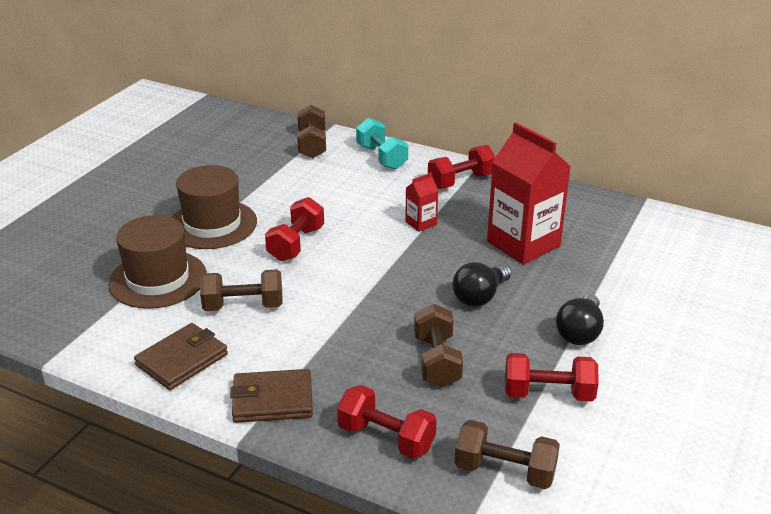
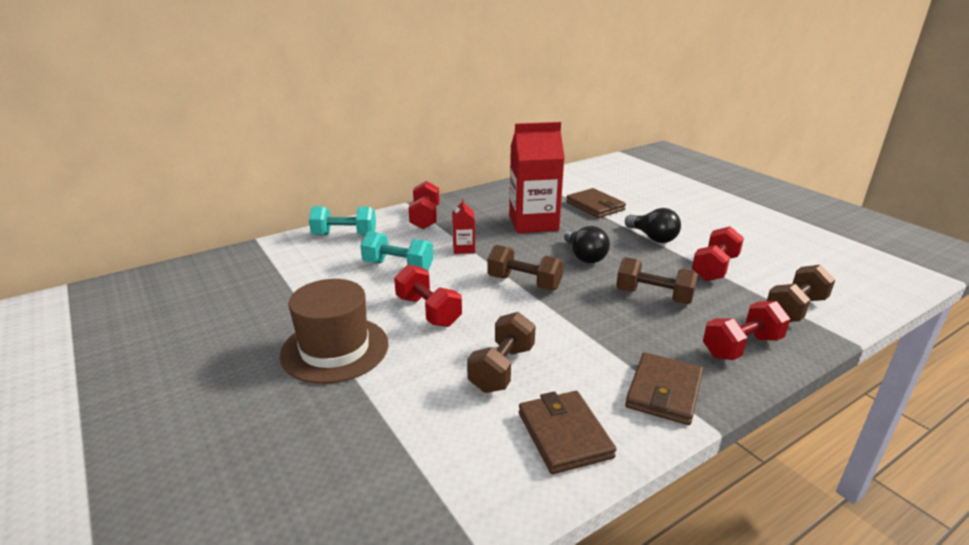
camera: 60 degrees left, 5 degrees down
brown hat [108,215,207,309] -> none
brown dumbbell [297,105,326,159] -> brown dumbbell moved to [487,245,564,290]
none -> turquoise dumbbell [360,231,434,271]
none -> brown wallet [566,188,626,218]

